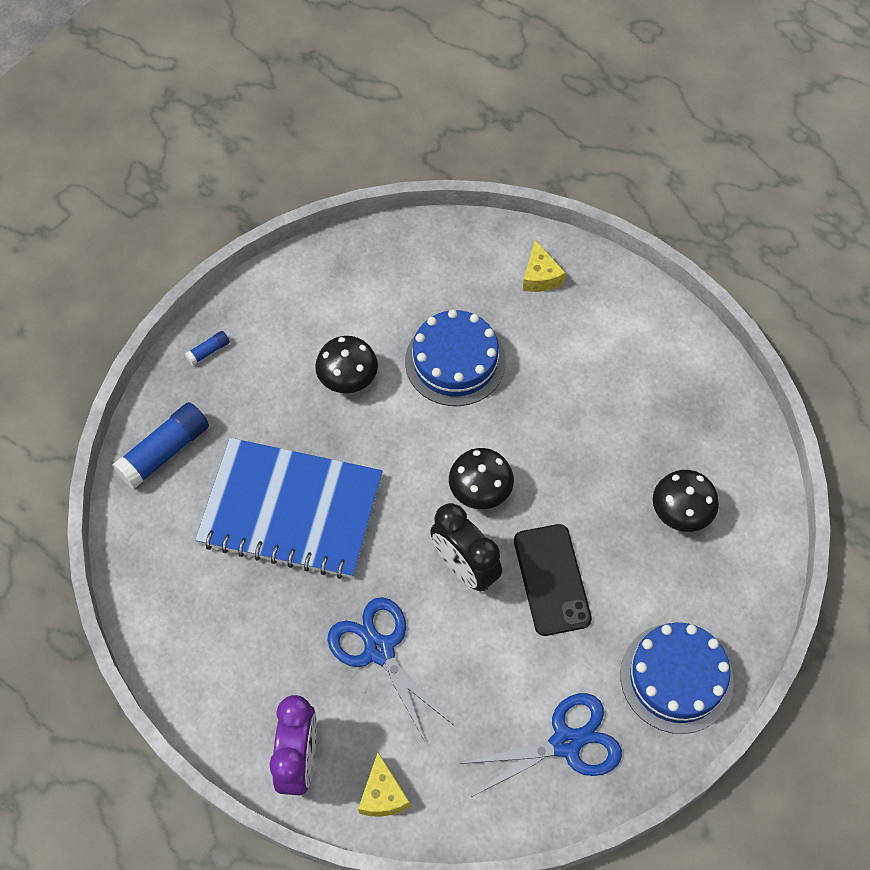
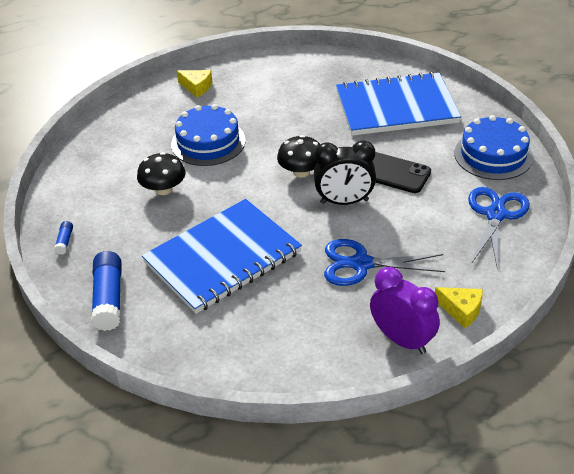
camera: 50 degrees left, 20 degrees down
black mushroom [653,470,719,532] -> blue notebook [336,72,461,136]

